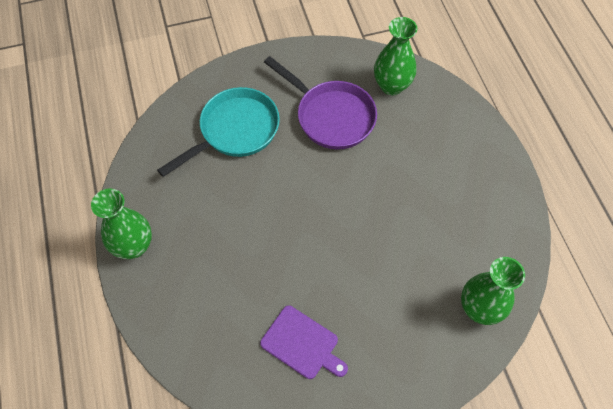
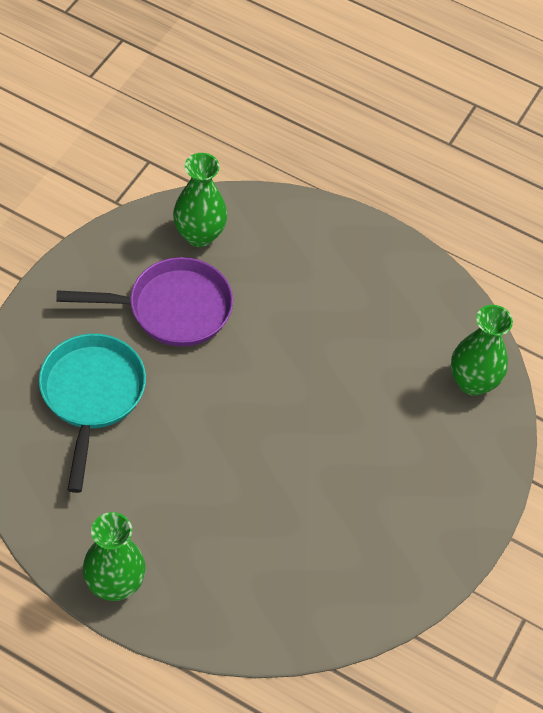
camera: 50 degrees left, 5 degrees down
purple cutting board [260,306,348,379] -> none

